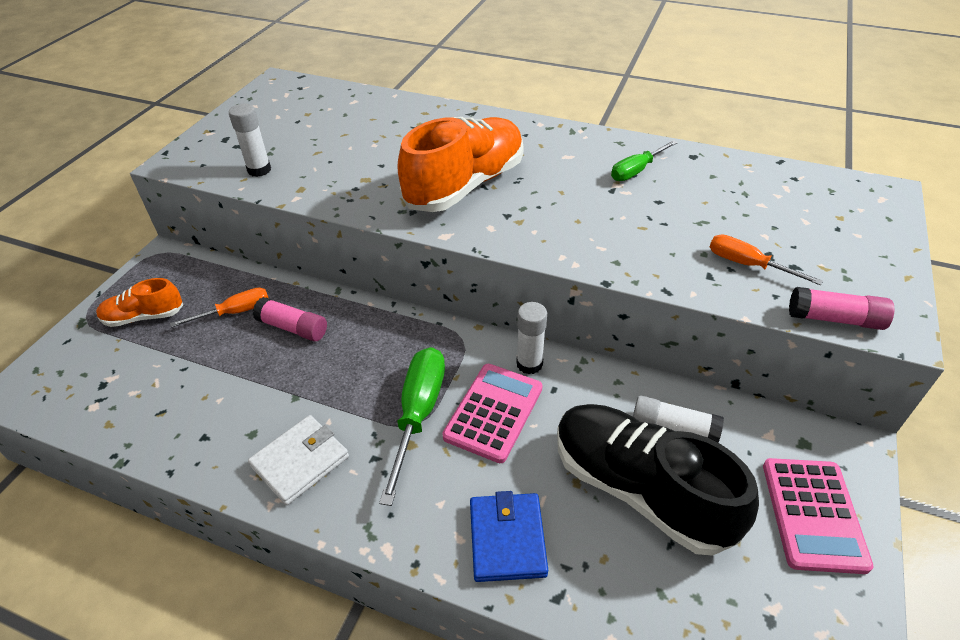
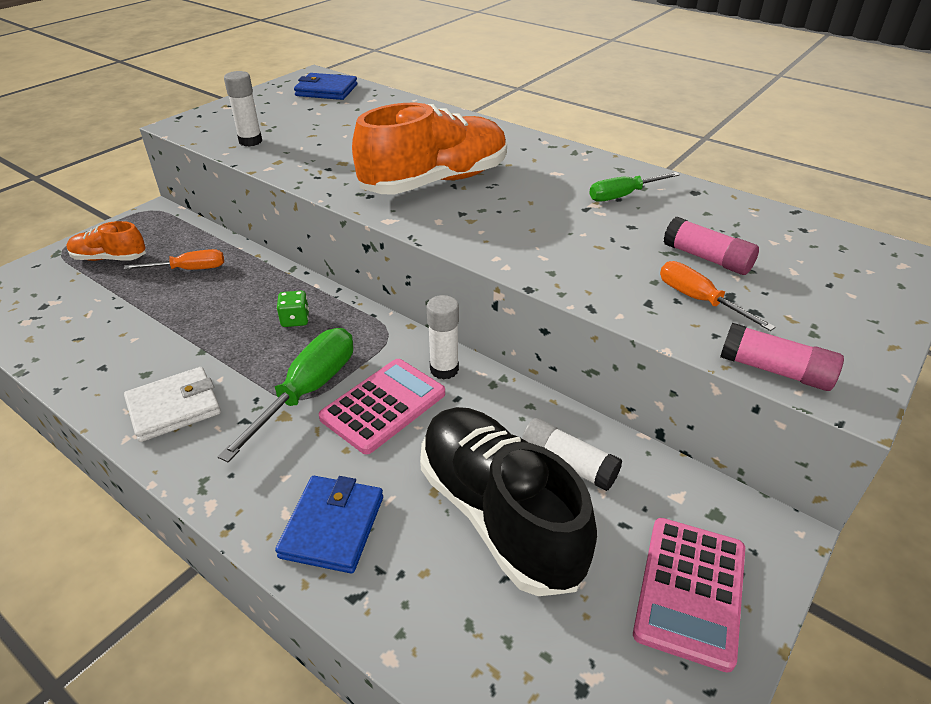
camera: 15 degrees right, 5 degrees down
pink glue stick [252,297,327,341] -> pink glue stick moved to [664,217,759,275]
none -> green dice [277,291,309,327]
none -> blue wallet [294,73,357,100]

